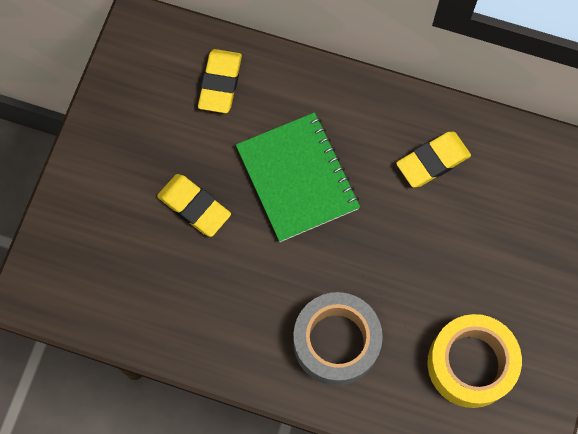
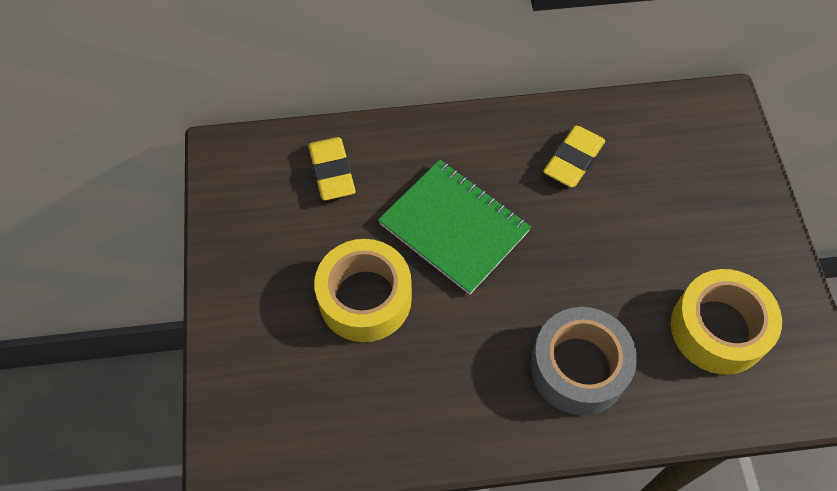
camera: 25 degrees left, 10 degrees down
yellow eraser [157,174,231,237] -> yellow tape [314,239,412,342]

